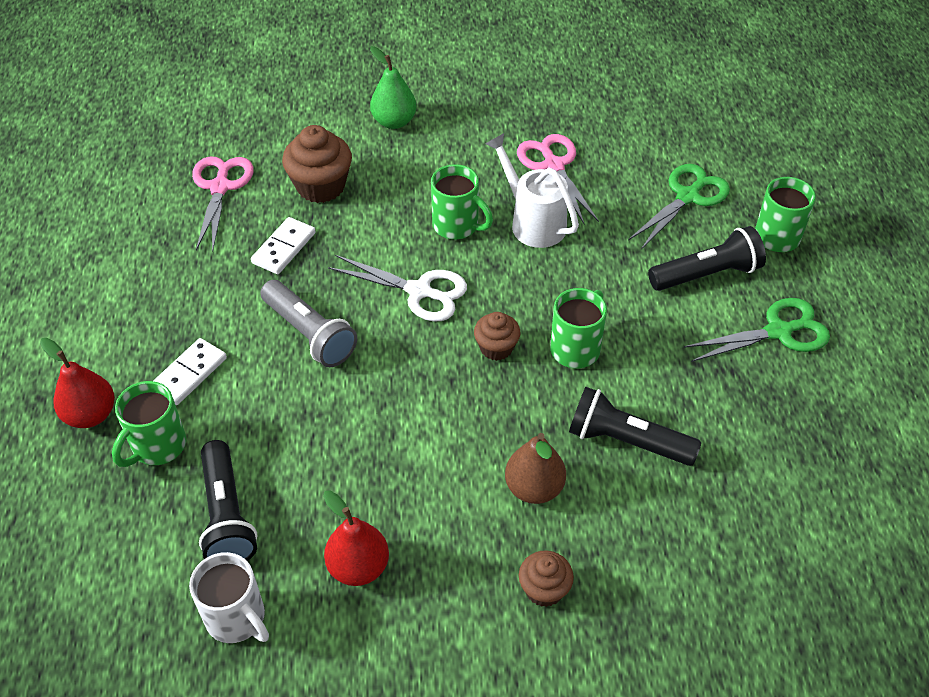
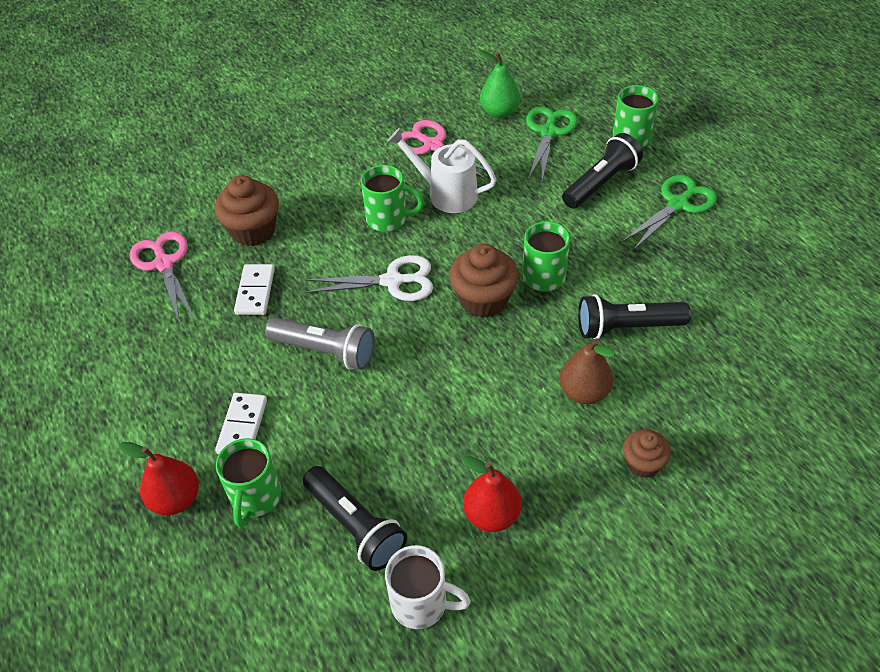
camera: 25 degrees left, 0 degrees up
green pear [370,46,417,129] -> green pear moved to [479,50,520,118]
brown cupcake [474,312,521,361] -> brown cupcake [449,244,519,318], size x1.67

